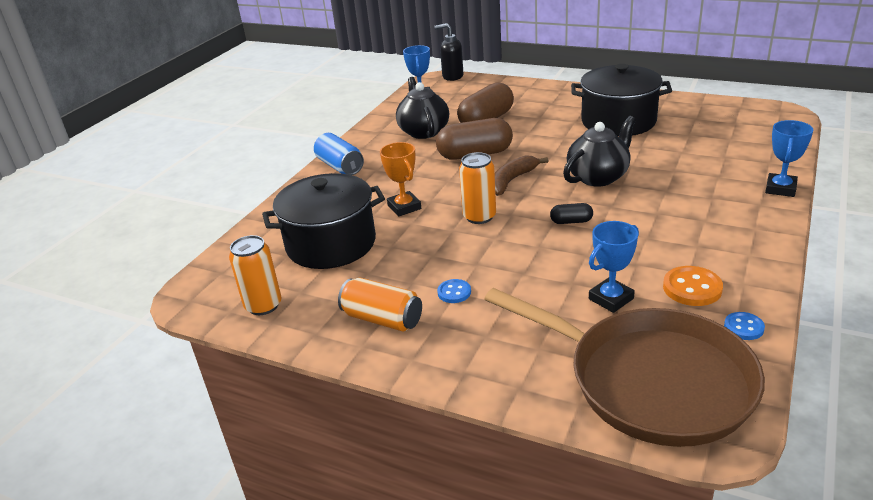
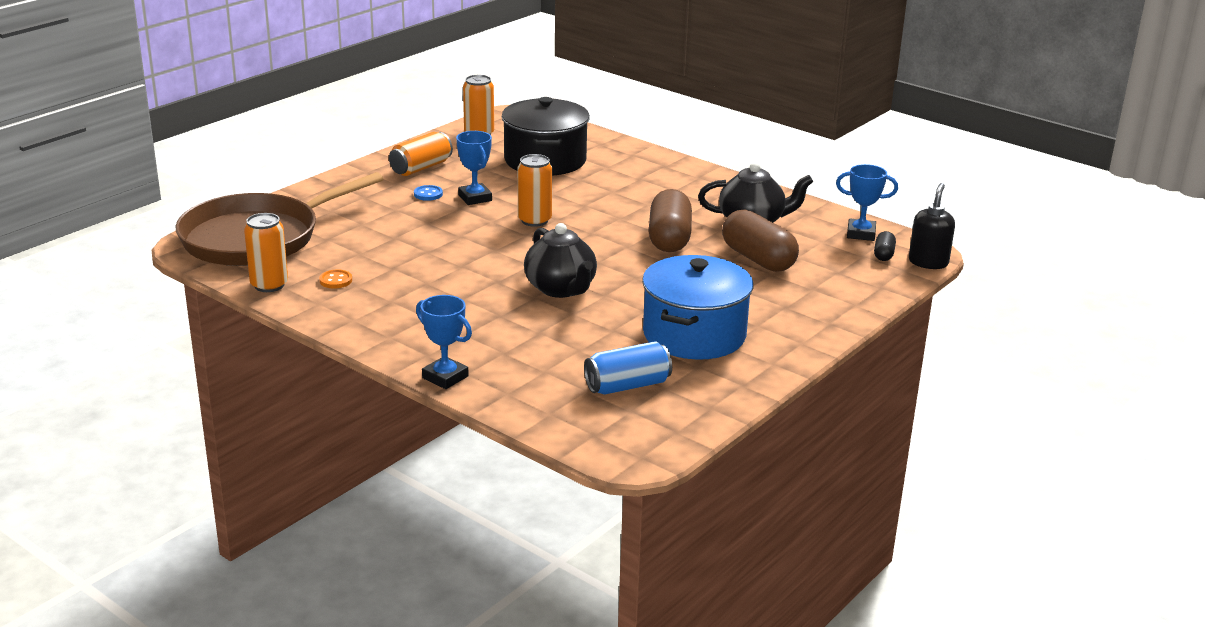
camera: 100 degrees right, 5 degrees down
blue can [314,133,364,175] -> blue can moved to [584,341,672,395]
orange trophy [380,142,421,217] -> none
brown banana [495,155,549,196] -> none
black capsule [550,203,593,224] -> black capsule moved to [874,231,896,261]
black pot [571,64,672,137] -> blue pot [642,255,753,360]
blue trophy [589,221,639,313] -> blue trophy moved to [456,131,492,205]
orange button [663,266,723,306] -> orange button [319,270,352,289], size x0.62
blue button [724,312,765,340] -> orange can [244,213,288,292]

